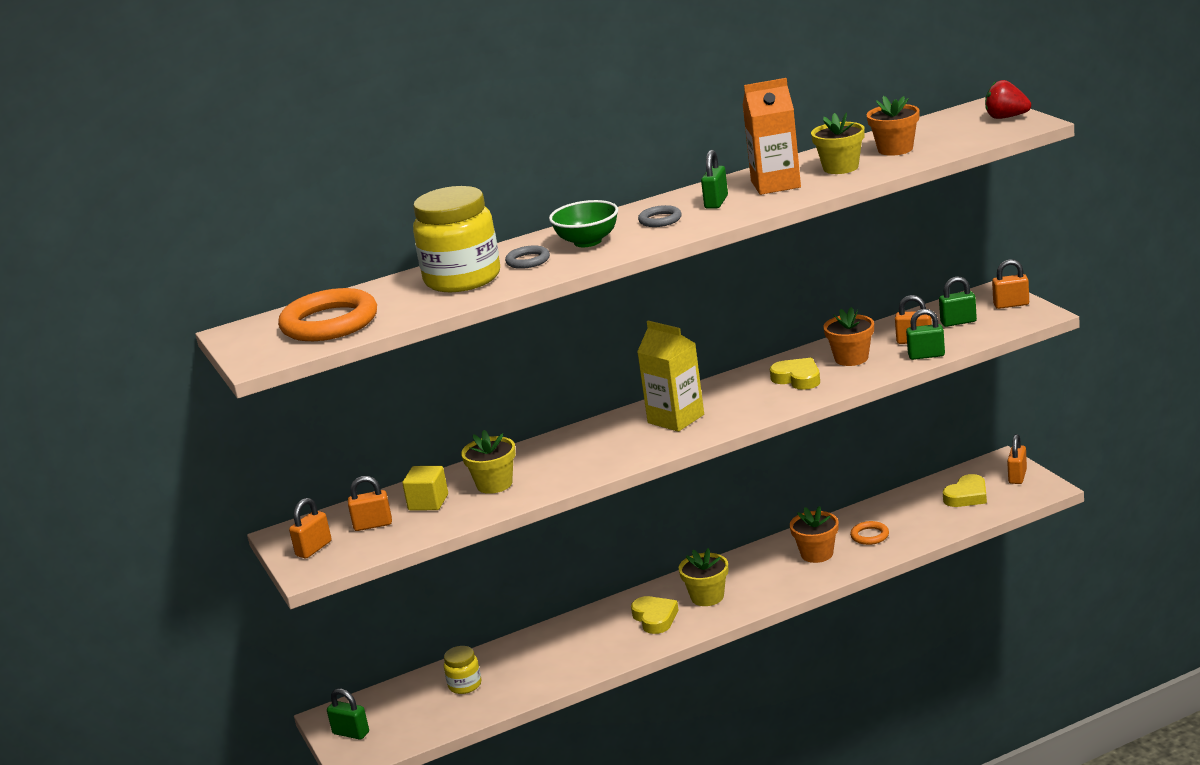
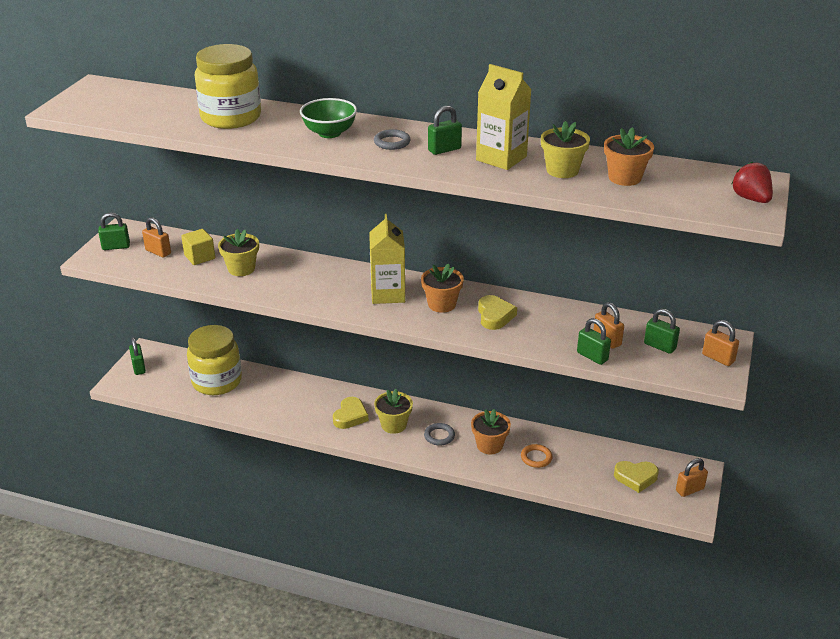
camera: 40 degrees right, 10 degrees up
orange ring [278,288,377,341] -> none
orange padlock [289,498,332,558] -> green padlock [98,212,130,250]
yellow jar [444,646,481,694] -> yellow jar [187,325,242,395], size x2.09
grey ring [505,245,550,269] -> grey ring moved to [424,423,455,446]
orange carton [743,78,801,195] -> yellow carton [476,64,532,170]
orange flower pot [823,307,874,366] -> orange flower pot moved to [421,263,464,313]

